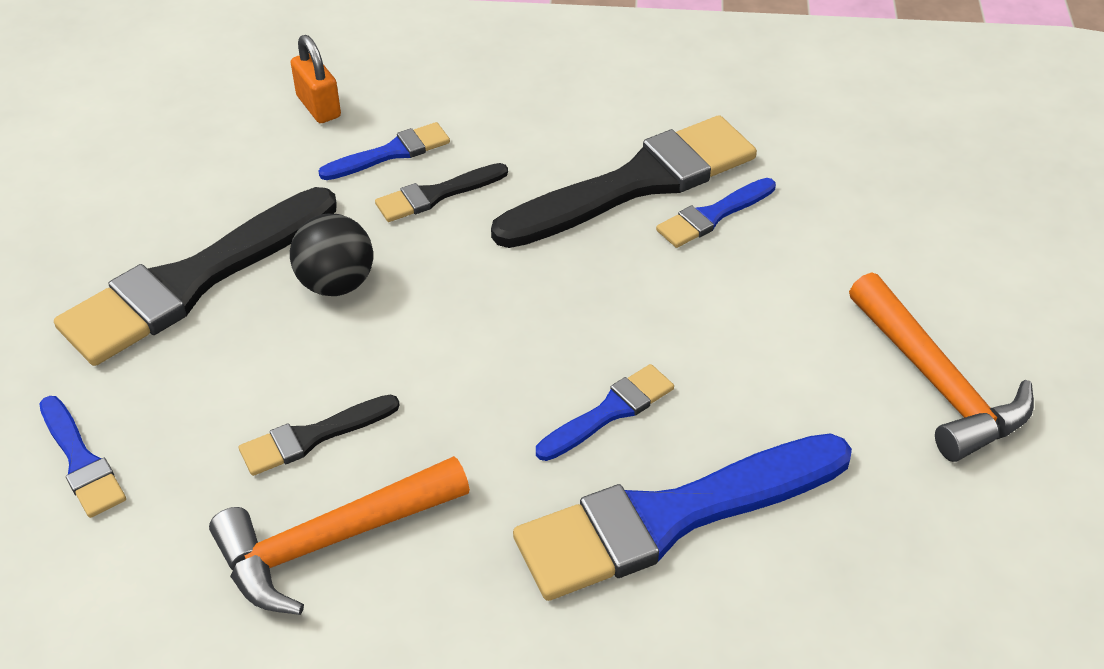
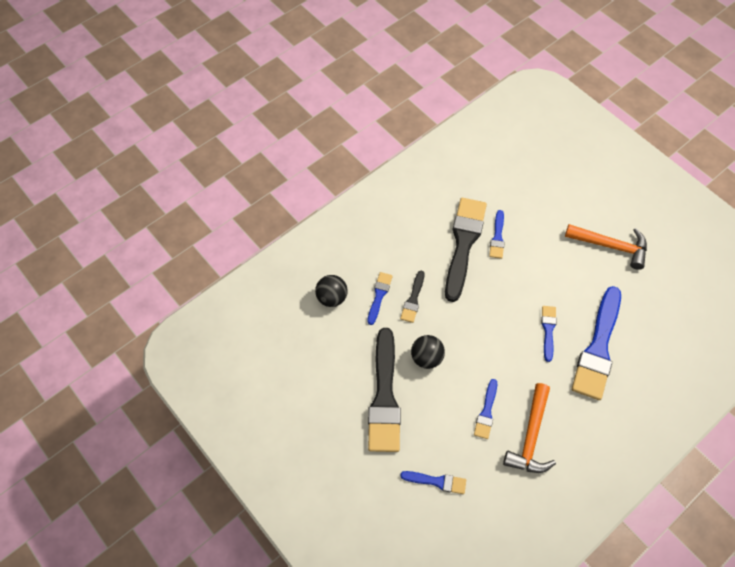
camera: 45 degrees left, 15 degrees up
black brush [239,394,400,476] -> blue brush [474,379,497,439]
orange padlock [291,35,341,123] -> black ball [315,275,348,307]

